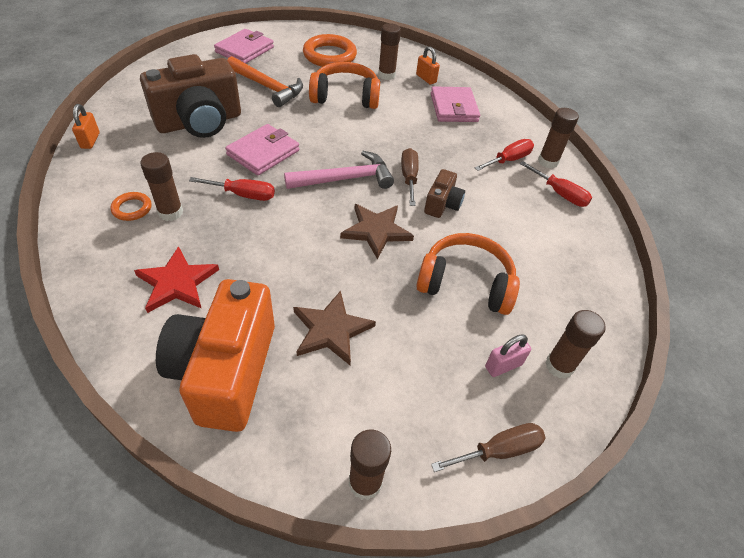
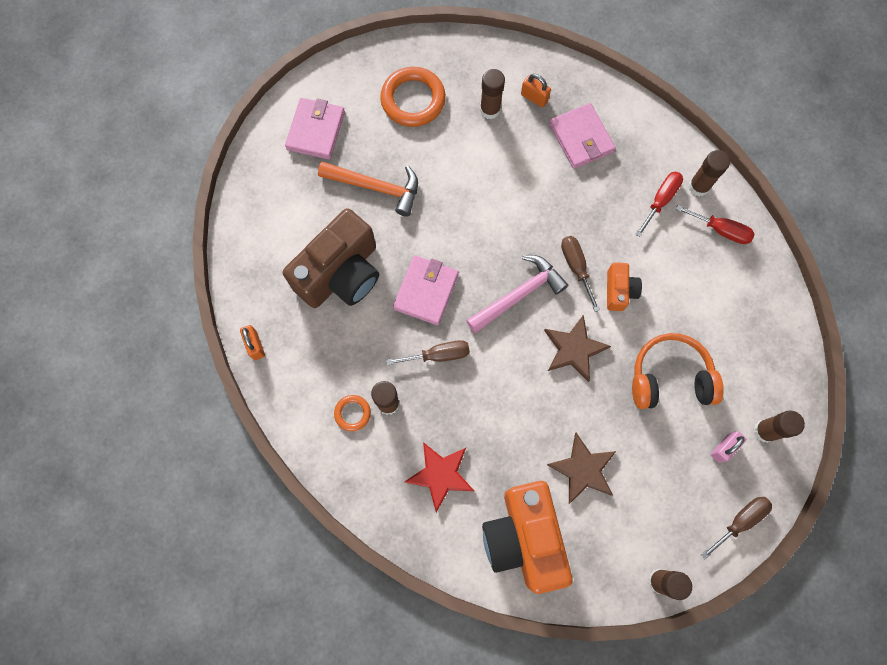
camera: 15 degrees left, 25 degrees up
red screwdriver [189,177,275,201] -> brown screwdriver [386,340,470,365]
orange headphones [309,62,380,109] -> none
brown camera [424,169,465,218] -> orange camera [607,262,642,311]

